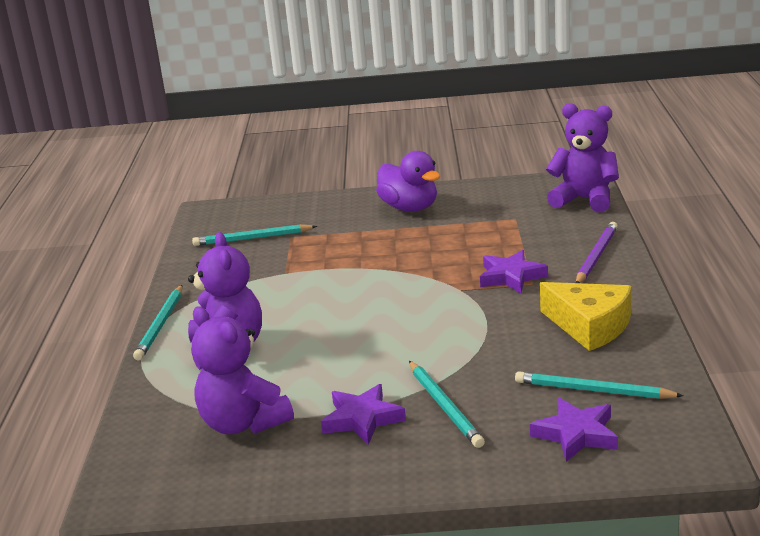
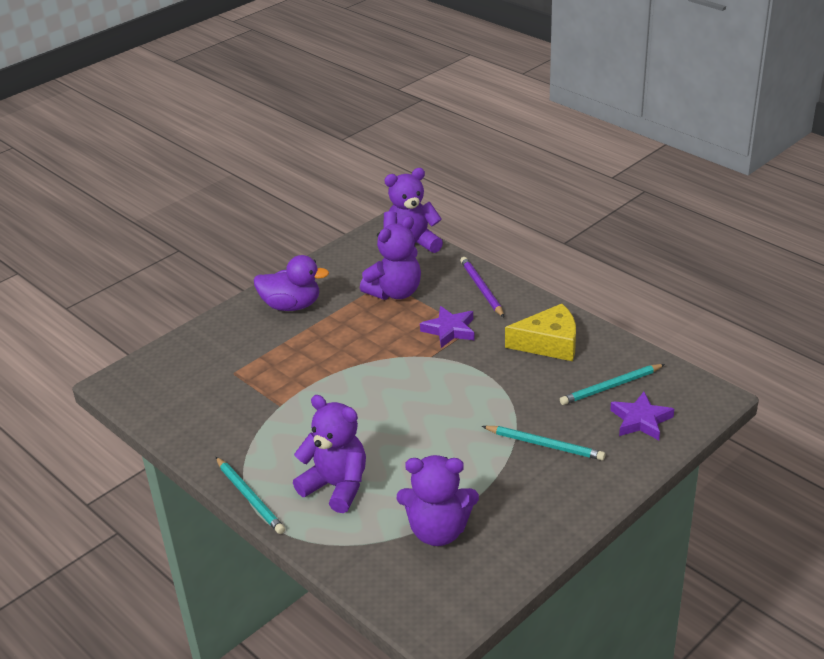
camera: 45 degrees left, 10 degrees up
turquoise pencil [192,224,317,246] -> none
purple star [321,384,406,445] -> none
none -> purple teddy bear [360,216,421,300]

